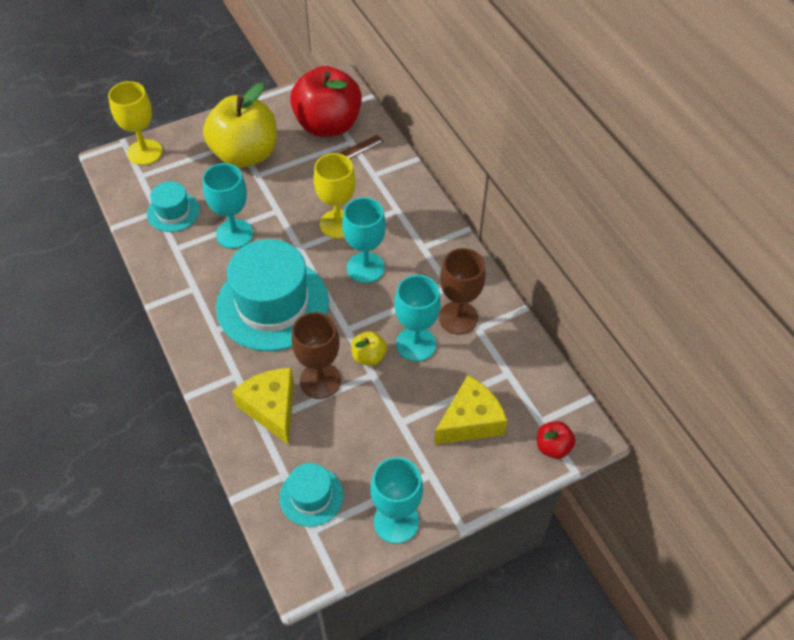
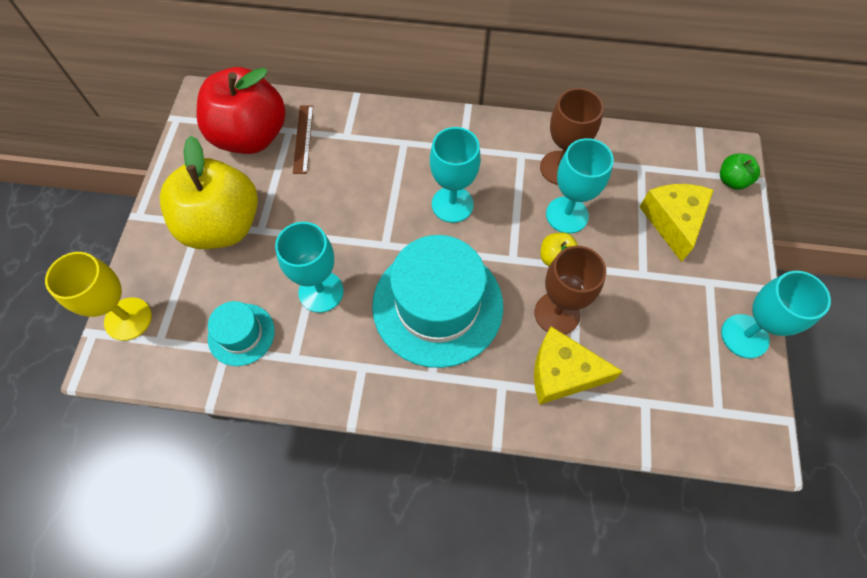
camera: 55 degrees left, 10 degrees up
turquoise hat [279,463,343,527] -> none
yellow goblet [314,153,356,238] -> none
red apple [537,421,576,459] -> green apple [720,154,760,190]

